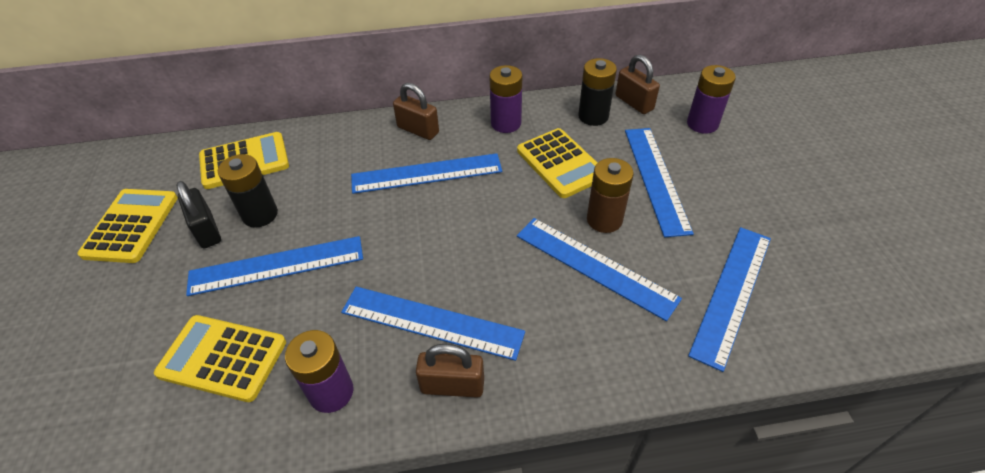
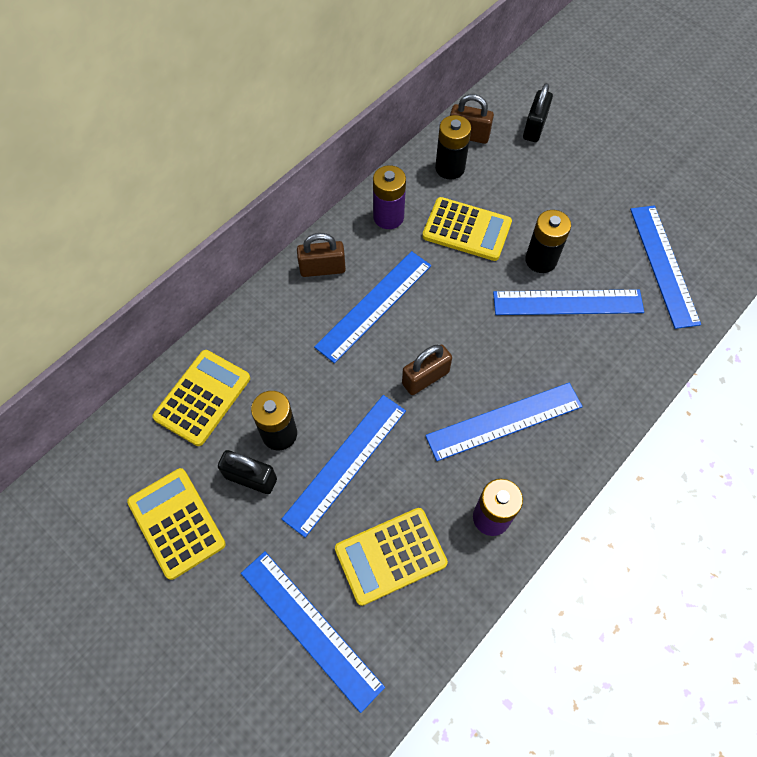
camera: 40 degrees left, 15 degrees up
brown padlock [416,344,484,398] -> brown padlock moved to [402,345,452,395]
brown battery [587,158,634,233] -> black battery [525,210,571,273]
blue ruler [625,128,694,237] -> blue ruler moved to [241,551,385,713]
purple battery [687,65,736,134] -> black padlock [523,83,553,142]

